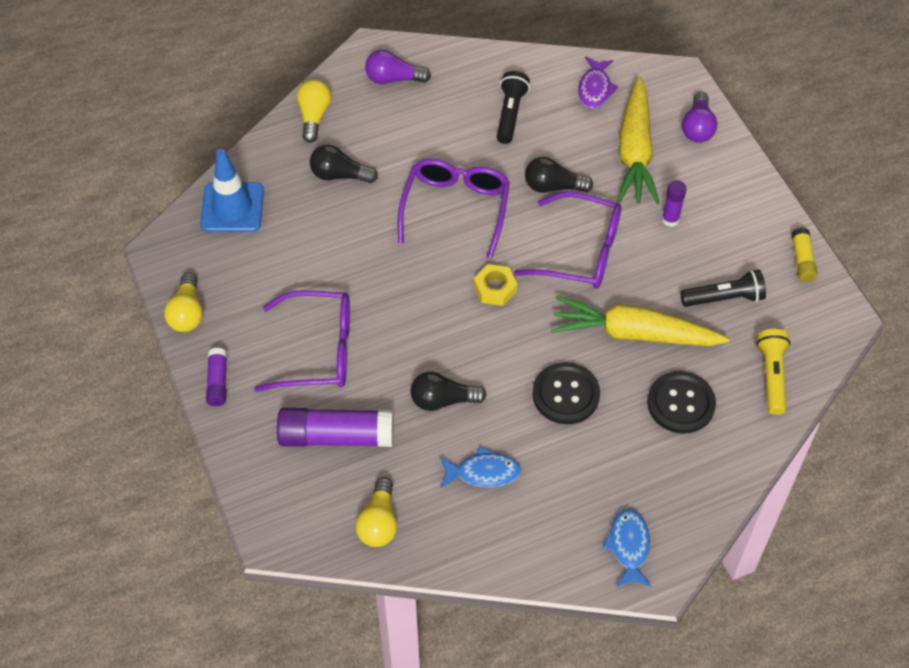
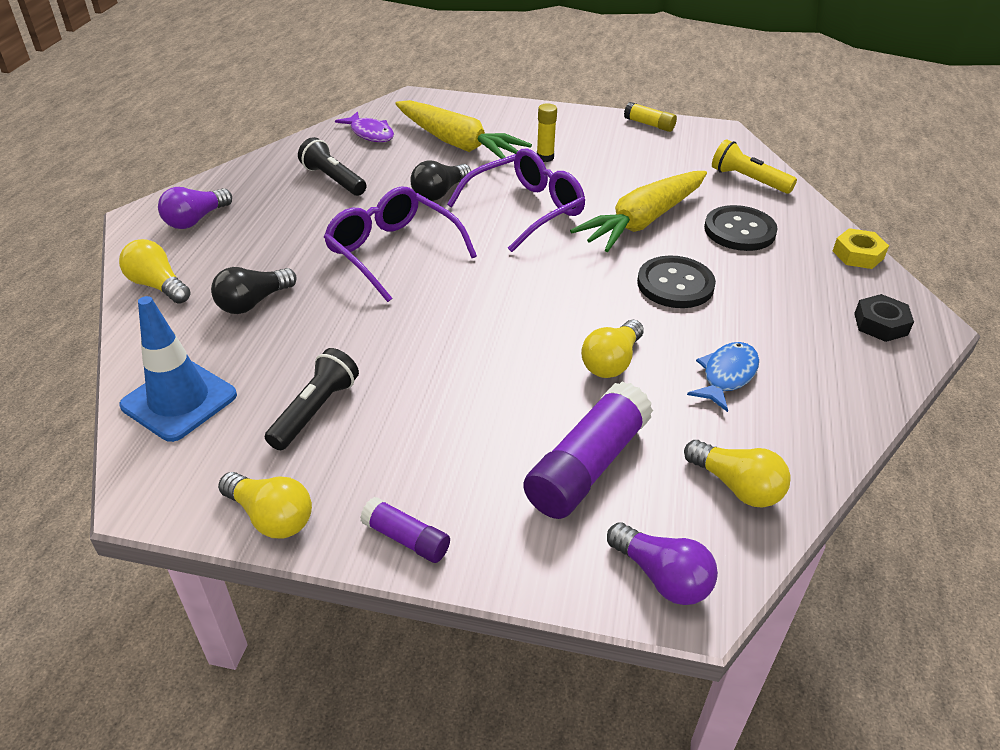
camera: 55 degrees left, 15 degrees down
purple glasses [254,290,350,392] -> none
black light bulb [411,371,487,411] -> yellow light bulb [581,320,644,378]
yellow nut [474,264,517,306] -> yellow nut moved to [833,228,889,269]
blue fish [602,509,651,587] -> black nut [854,294,914,342]
purple glue stick [662,180,687,227] -> yellow glue stick [537,103,557,162]
black flashlight [680,270,766,307] -> black flashlight moved to [265,348,359,451]
purple light bulb [682,92,717,143] -> purple light bulb moved to [607,522,718,605]

